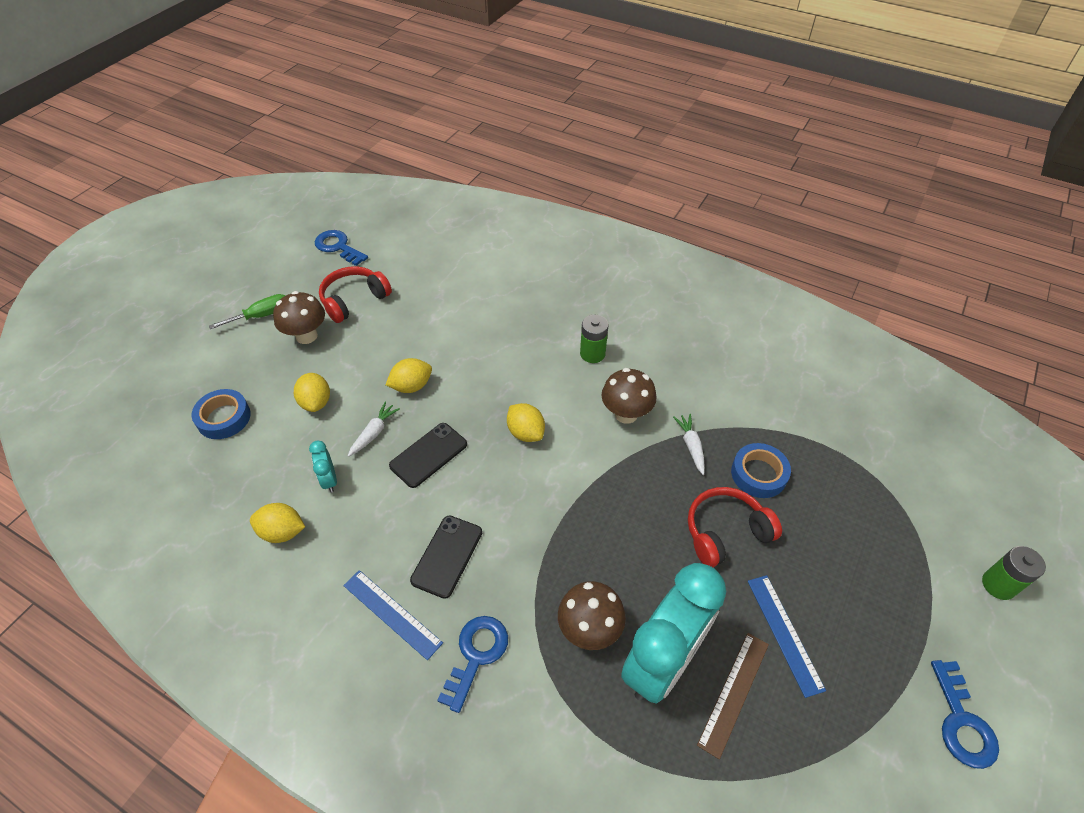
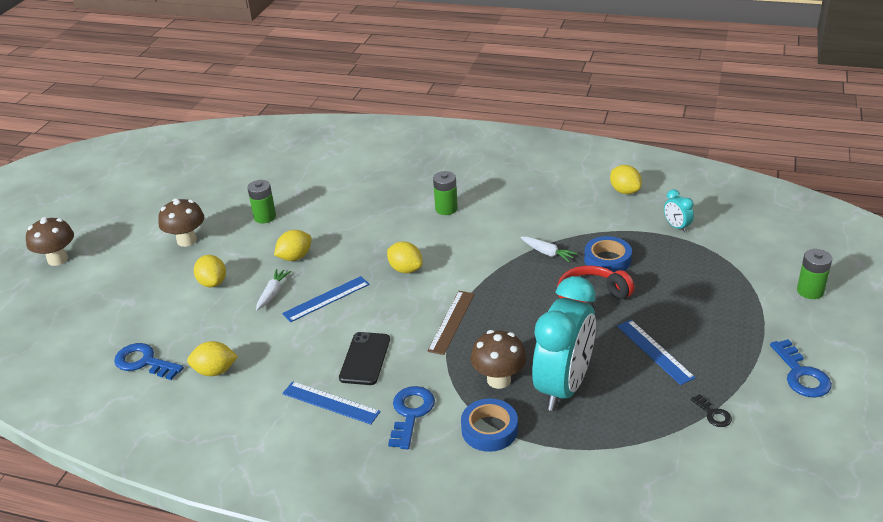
camera: 10 degrees left, 15 degrees down
blue tape [192,389,251,439] -> blue tape moved to [461,399,518,452]
green screwdriver [209,294,285,329] -> none
turquoise clock [309,440,337,493] -> turquoise clock moved to [664,189,694,233]
blue key [315,230,368,266] -> blue key moved to [114,343,184,380]
red headphones [319,266,392,323] -> none
black phone [389,423,467,488] -> blue ruler [282,276,370,322]
brown mushroom [602,368,656,424] -> brown mushroom moved to [26,217,74,266]
white carrot [673,414,705,475] -> white carrot turned 150 degrees clockwise [521,237,577,262]
brown ruler [697,633,769,759] -> brown ruler moved to [428,291,474,355]
none -> green battery [247,180,276,223]
none -> yellow lemon [610,165,642,194]
none -> black key [691,394,732,427]

